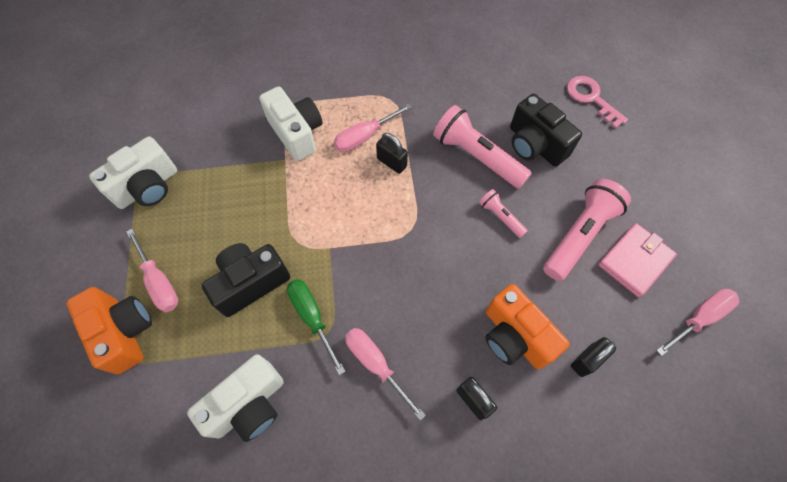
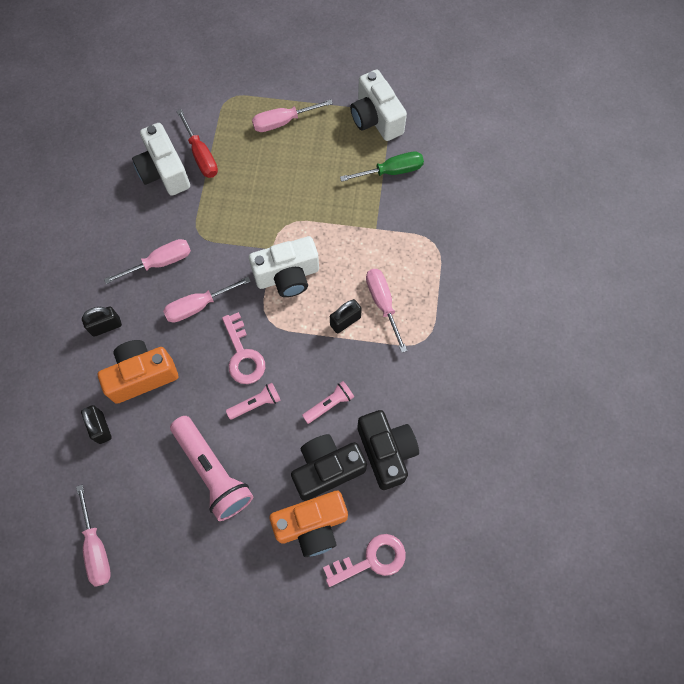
camera: 105 degrees right, 5 degrees up
orange camera [67,287,152,375] -> orange camera moved to [269,491,348,557]
black camera [202,243,290,317] -> black camera moved to [358,410,419,490]
white camera [259,86,322,161] -> white camera moved to [249,236,319,297]
green screwdriver [287,279,346,375] -> green screwdriver moved to [340,151,424,182]
pink flashlight [433,105,532,189] -> pink flashlight [302,381,354,424], size x0.51
pink wallet [598,223,677,297] -> none
none -> pink screwdriver [163,277,251,323]
none -> red screwdriver [176,109,218,178]
none -> pink key [222,312,265,384]

